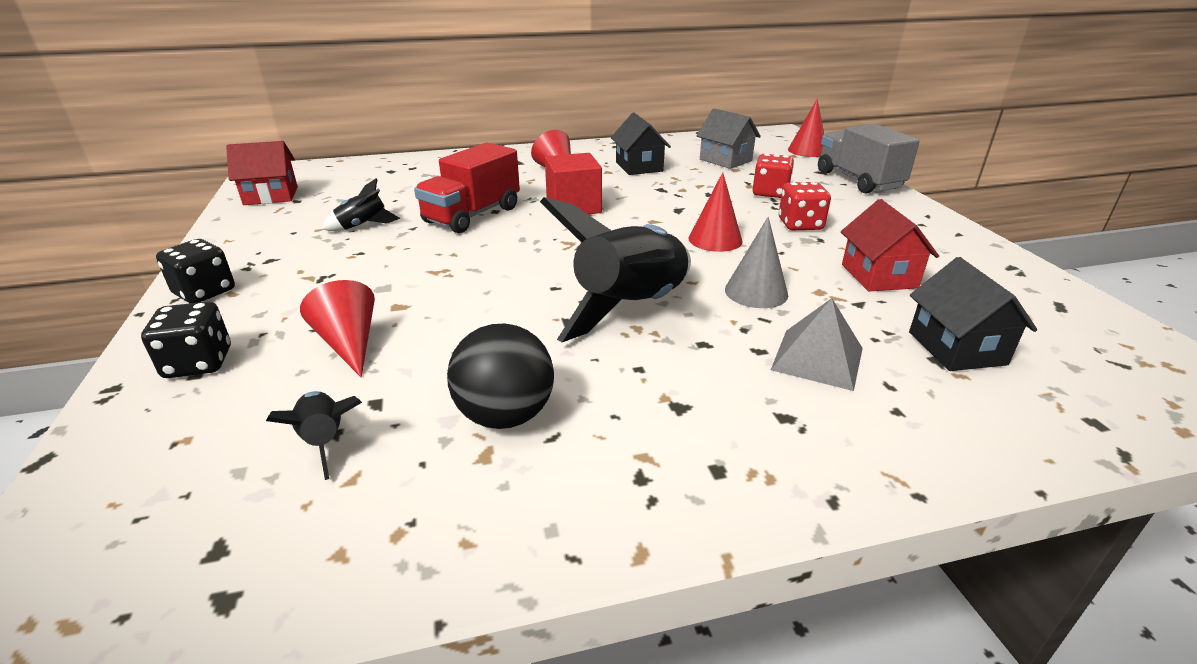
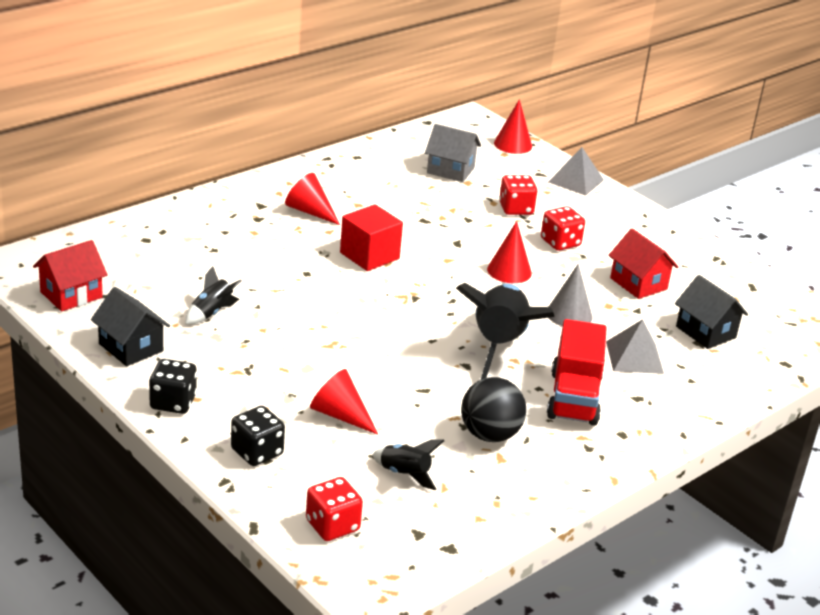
camera: 30 degrees left, 0 degrees up
red truck [414,143,520,233] -> red truck moved to [547,319,607,426]
black house [611,113,671,175] -> black house moved to [91,287,170,366]
grey truck [818,124,920,193] -> grey pyramid [548,147,604,196]
none -> red dice [306,477,363,541]

